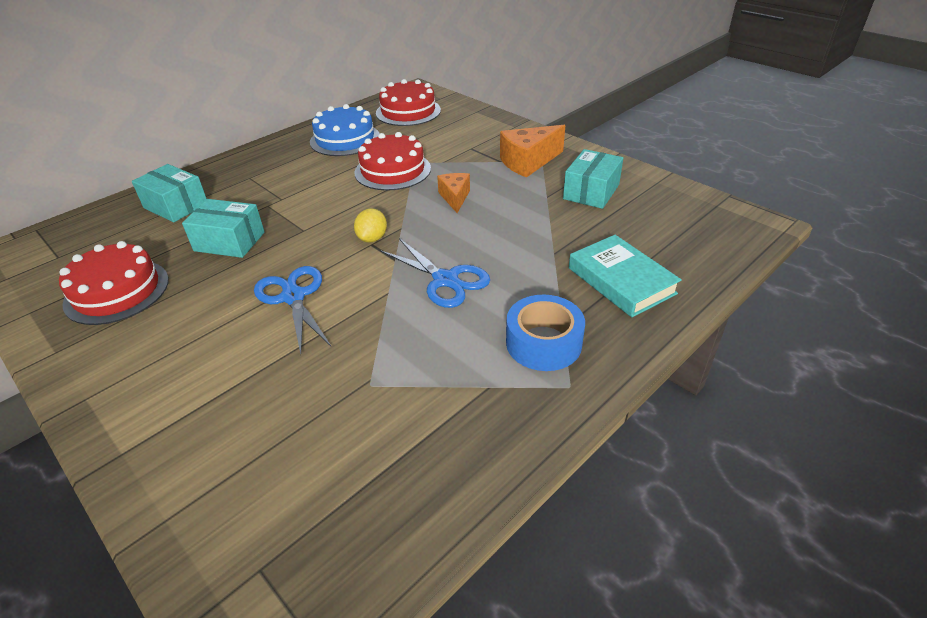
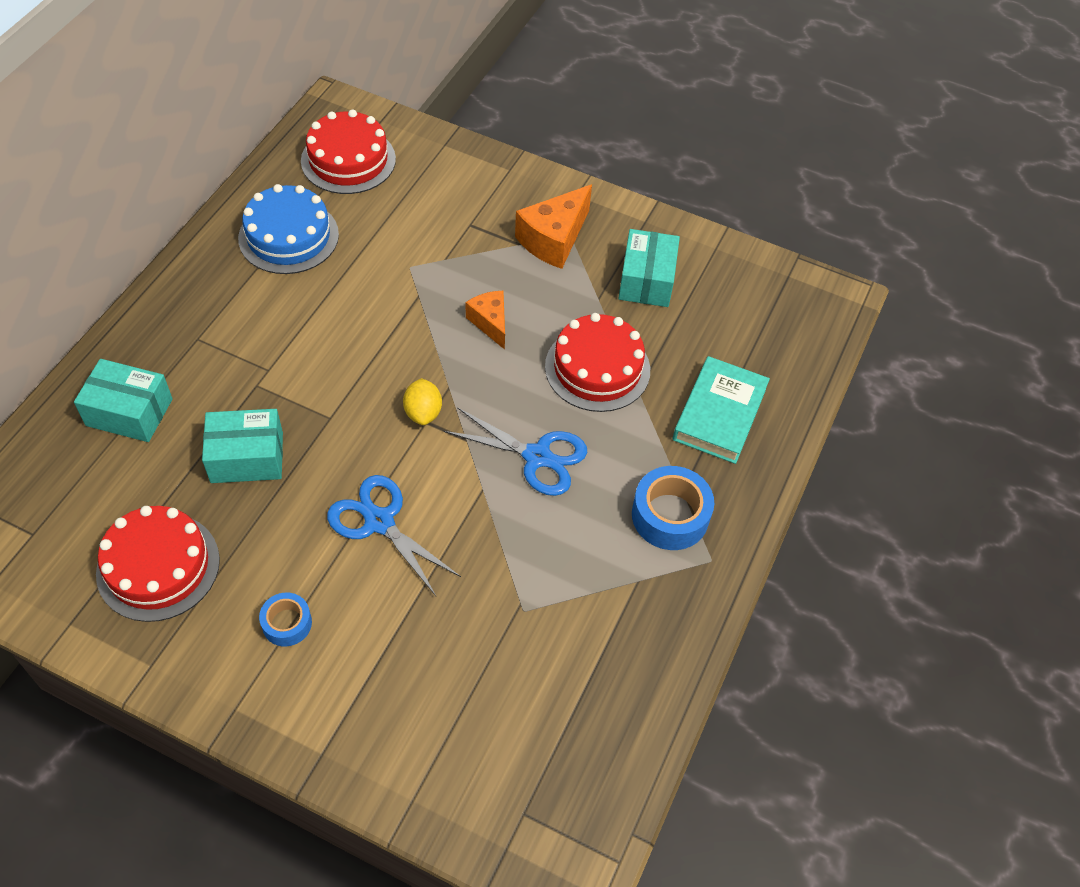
camera: 25 degrees left, 15 degrees up
red cake [354,132,431,190] -> red cake moved to [545,313,650,412]
turquoise book [569,235,682,317] -> turquoise book turned 75 degrees clockwise [673,356,770,464]
none -> blue tape [259,593,312,647]

